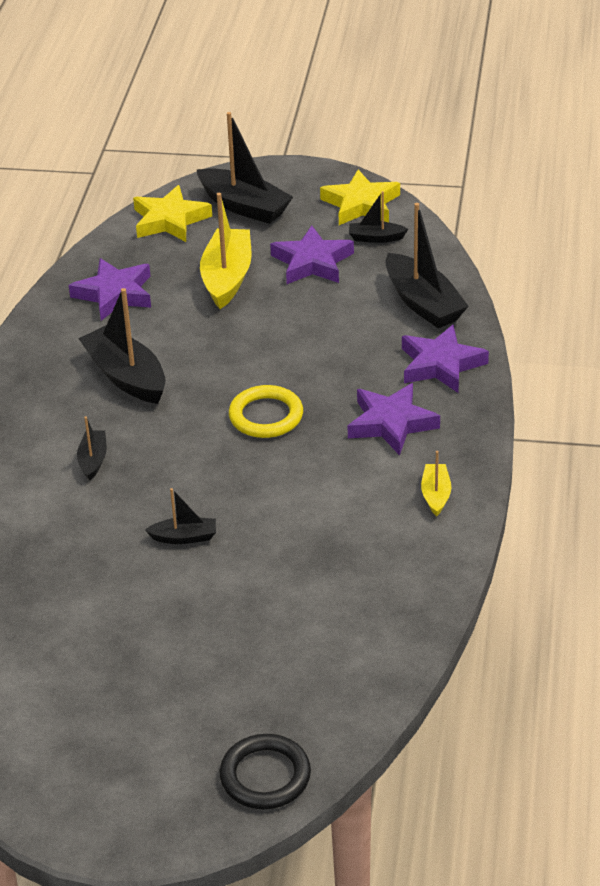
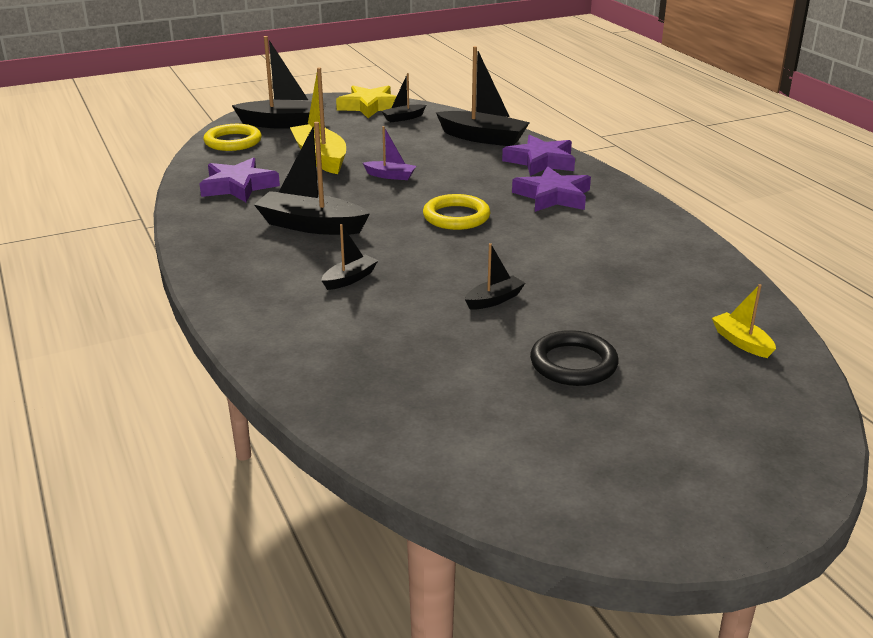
camera: 35 degrees left, 10 degrees down
black boat [77,416,107,481] -> black boat turned 75 degrees clockwise [321,224,378,290]
yellow star [133,185,212,242] -> yellow ring [204,124,262,151]
black ring [220,734,311,809] -> black ring moved to [530,330,619,386]
purple star [270,226,354,284] -> none
yellow boat [421,451,451,516] -> yellow boat moved to [712,284,776,358]
none -> purple boat [363,126,416,180]

